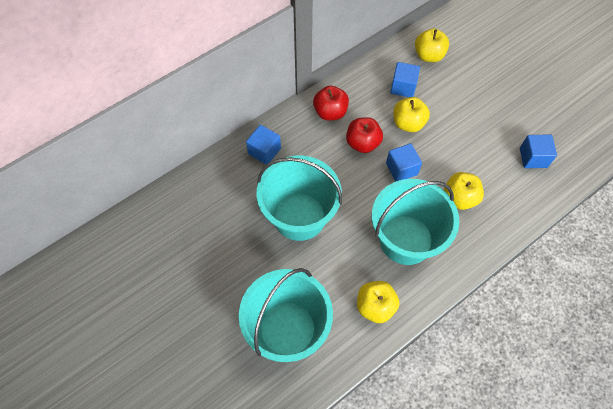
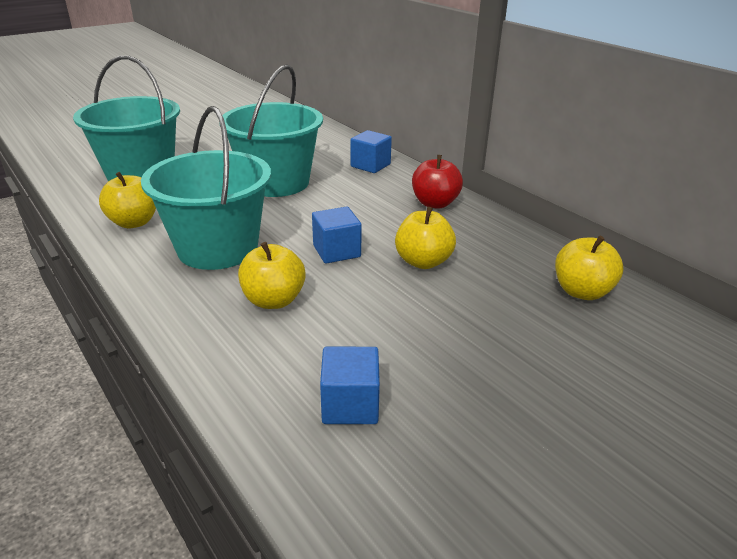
camera: 90 degrees right, 30 degrees down
red apple [346,117,383,153] -> none
blue cube [390,62,420,97] -> none

